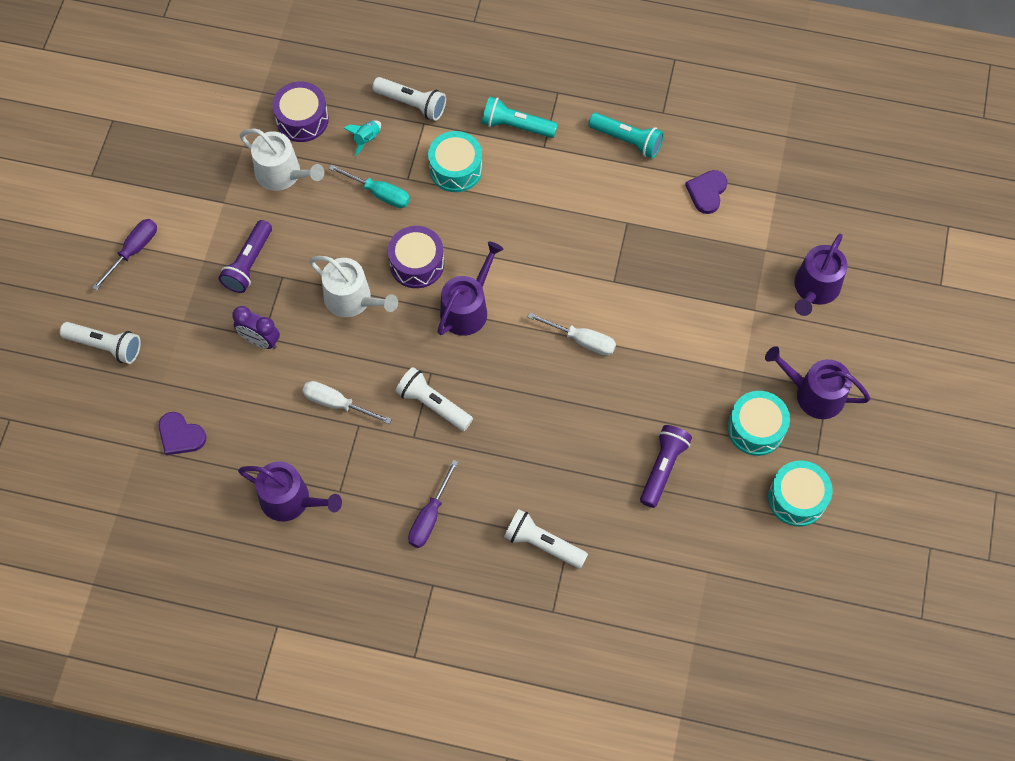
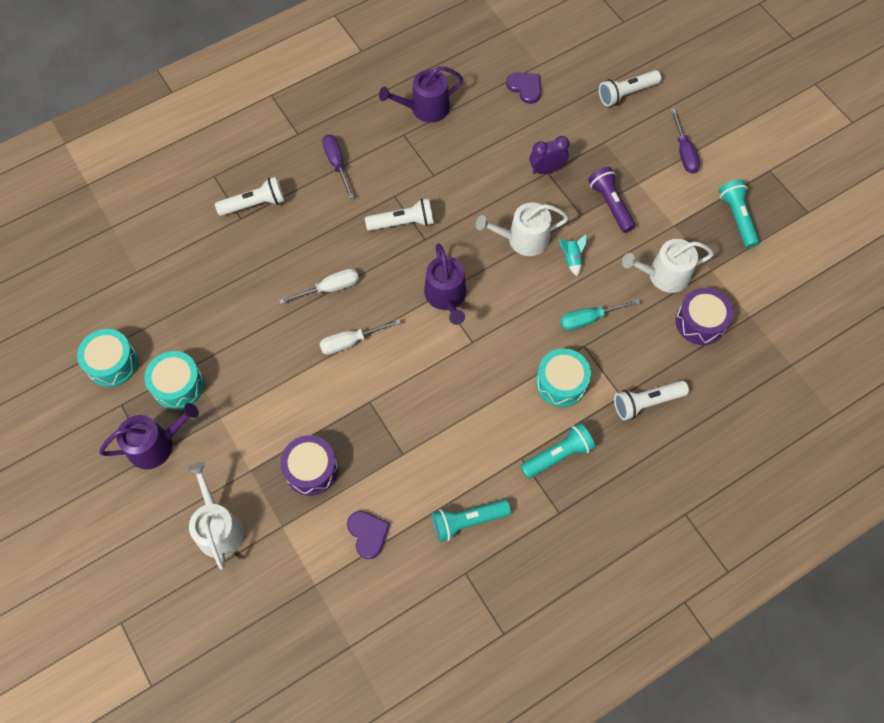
camera: 135 degrees right, 0 degrees up
purple heart [158,412,207,455] -> purple heart turned 60 degrees clockwise [506,72,541,104]
white screwdriver [302,381,392,424] -> white screwdriver moved to [279,268,359,304]
turquoise rocket [343,120,381,156] -> turquoise rocket moved to [559,234,587,276]
purple drum [388,226,444,288] -> purple drum moved to [280,435,338,496]
purple flashlight [640,425,692,508] -> none
purple watering can [794,234,847,316] -> white watering can [188,462,244,569]
none -> turquoise flashlight [719,180,759,248]

